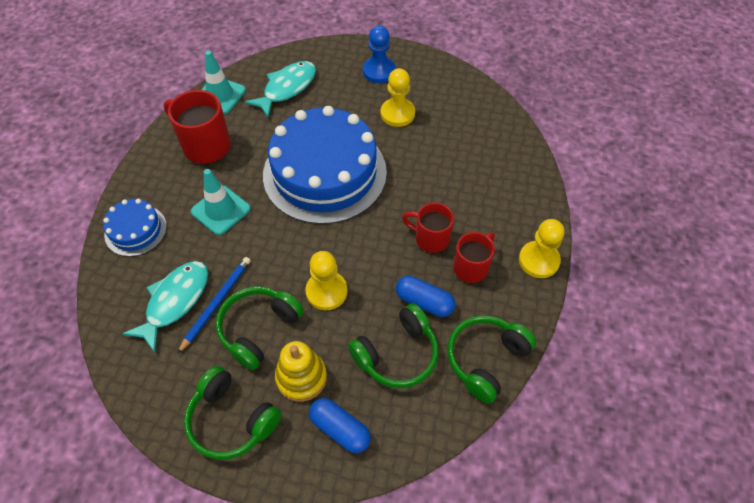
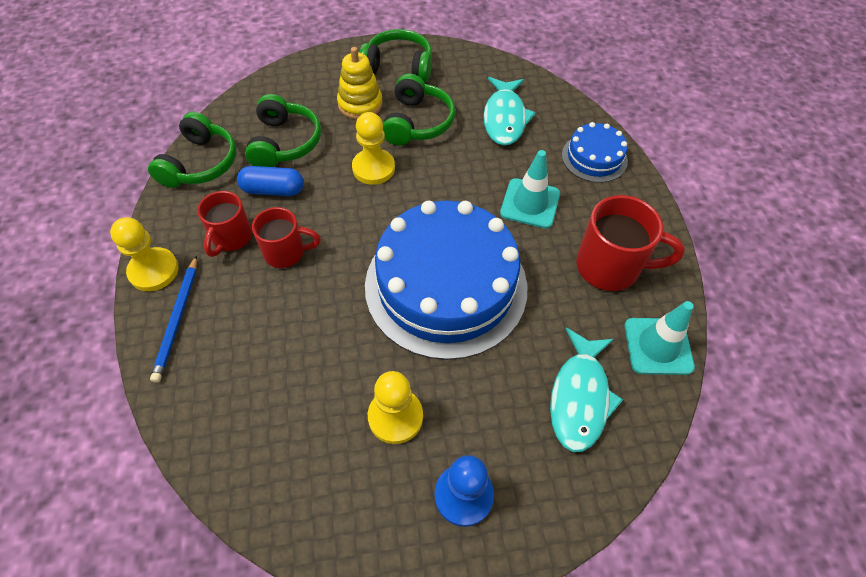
camera: 155 degrees right, 0 degrees up
blue pencil [177,257,251,354] -> blue pencil moved to [150,255,197,383]
blue capsule [309,398,371,453] -> none
green headphones [348,303,438,388] -> green headphones turned 150 degrees clockwise [245,94,321,167]

